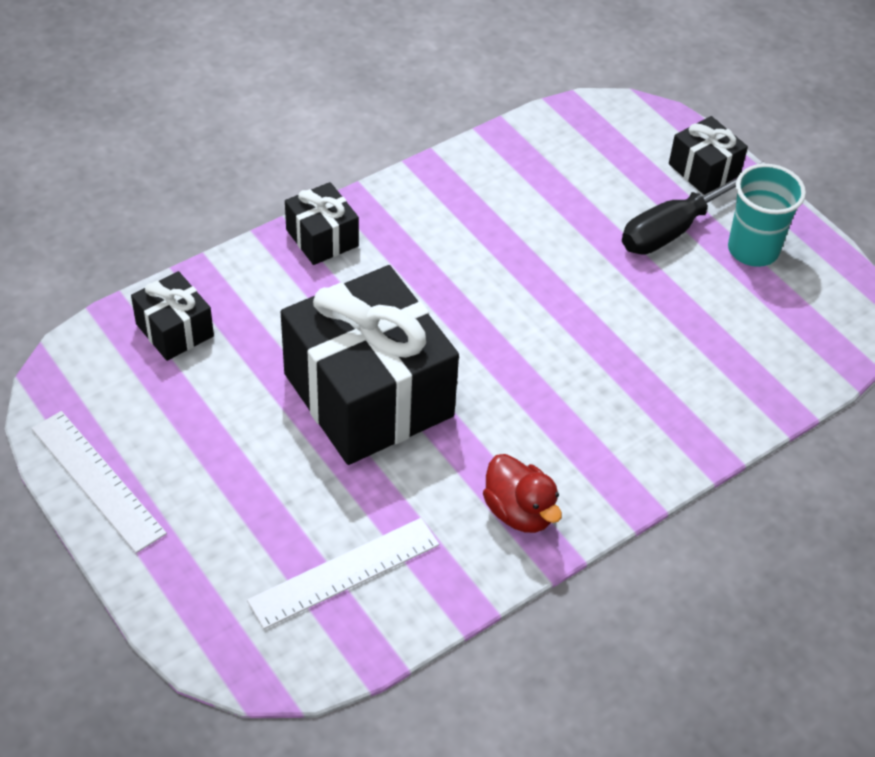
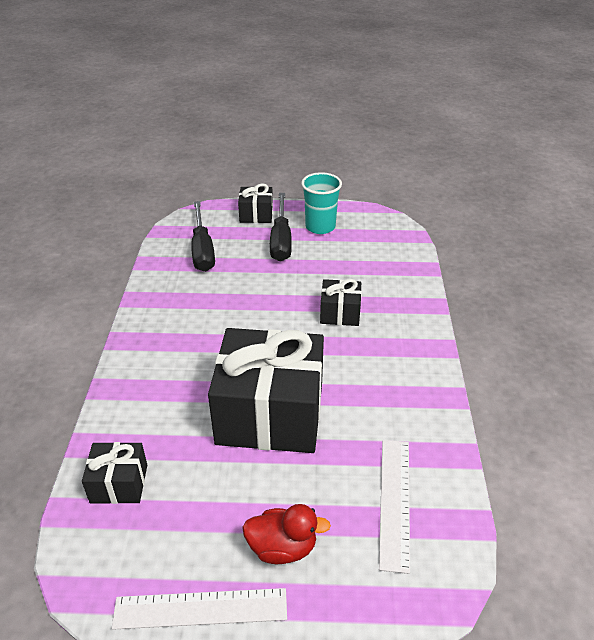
camera: 50 degrees left, 10 degrees down
black gift [285,182,359,265] -> black gift moved to [320,279,362,326]
red duck [483,454,562,533] -> red duck moved to [242,504,331,564]
none -> black screwdriver [191,201,215,272]

